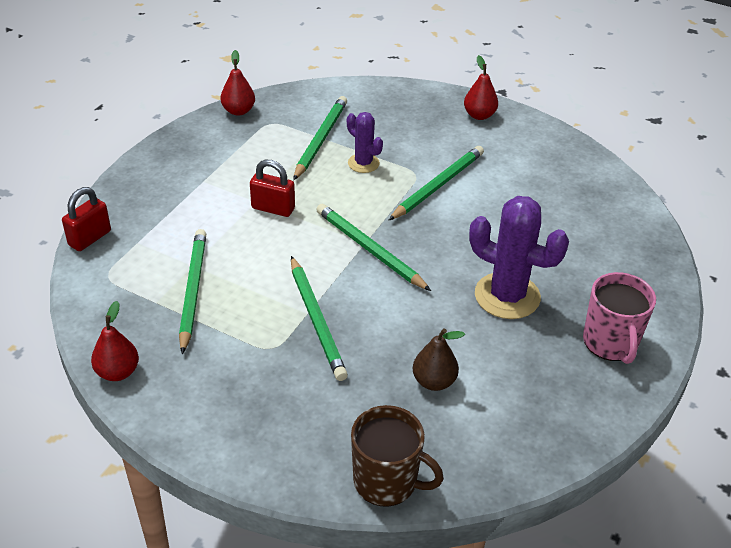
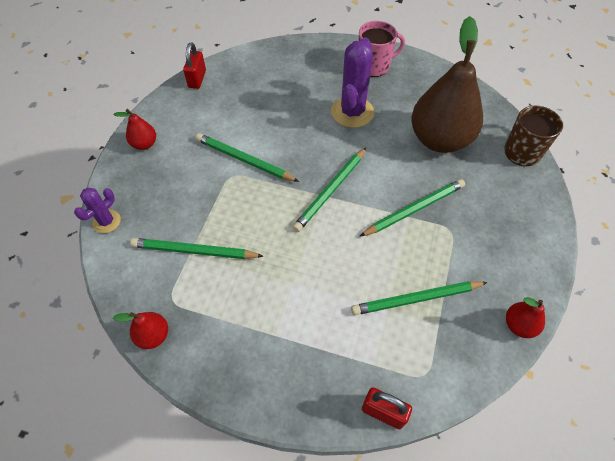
camera: 100 degrees left, 15 degrees up
red padlock [250,159,295,217] -> red padlock moved to [183,43,206,89]
purple cactus [347,112,383,173] -> purple cactus moved to [74,188,121,233]
brown pear [413,328,465,391] -> brown pear [411,16,483,153], size x2.33

